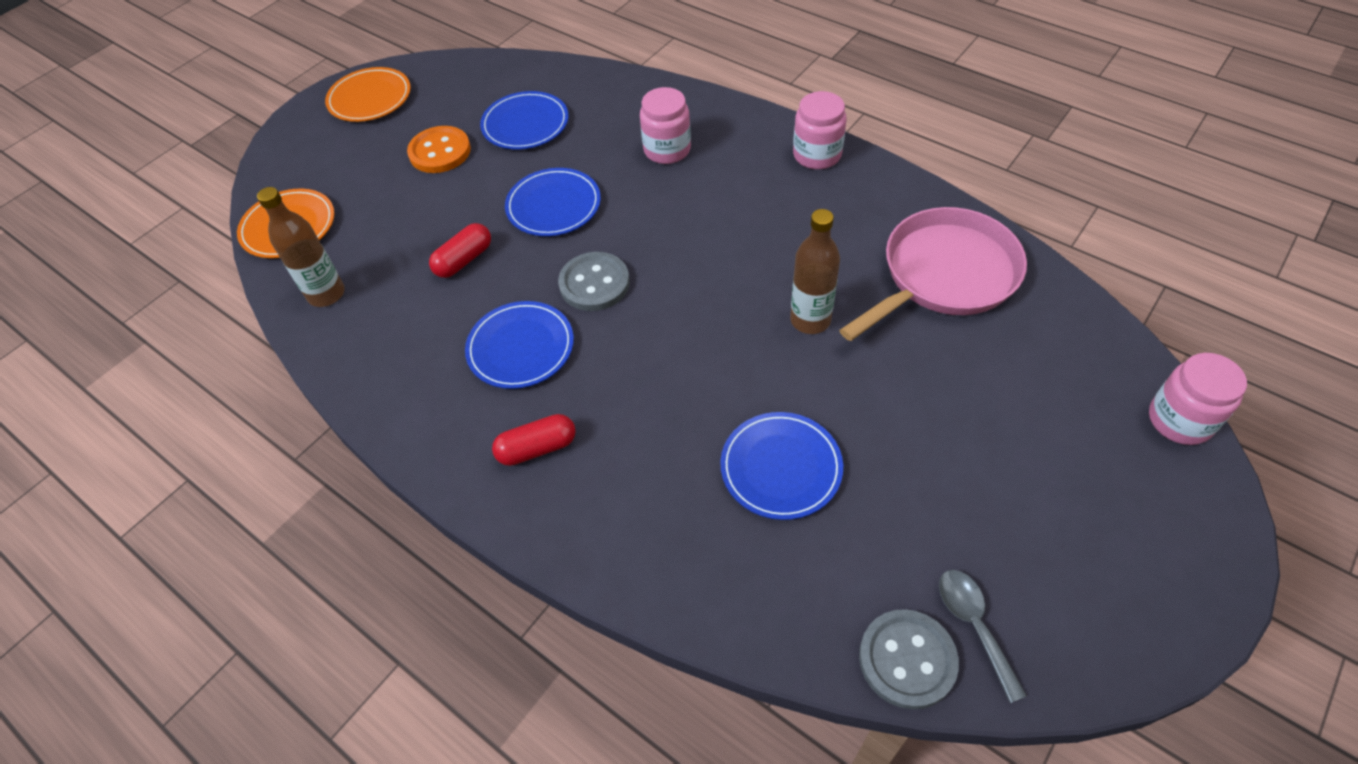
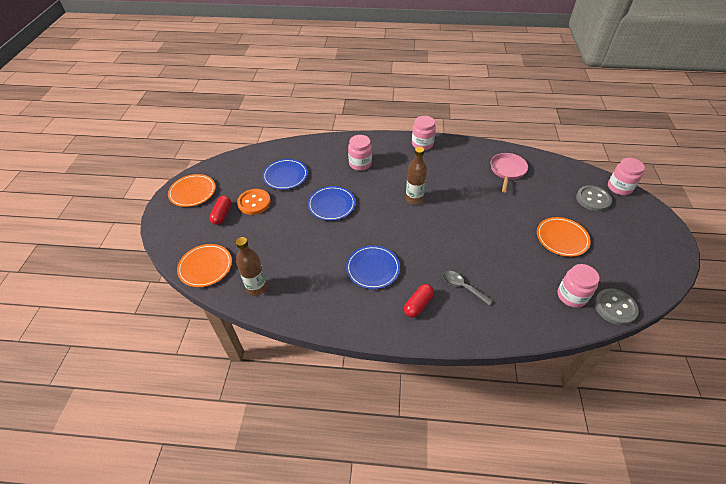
camera: 35 degrees left, 5 degrees down
red capsule [429,223,491,278] -> red capsule moved to [209,196,231,225]
grey button [558,252,630,311] -> grey button moved to [576,185,612,211]
blue plate [720,412,843,520] -> none
brown bottle [790,209,840,334] -> brown bottle moved to [406,147,427,205]
pink pan [839,207,1027,341] -> pink pan [491,153,528,193], size x0.64
grey spoon [939,570,1027,703] -> grey spoon moved to [443,271,493,306]
none -> orange plate [537,217,591,257]
none -> pink jar [558,264,600,308]

